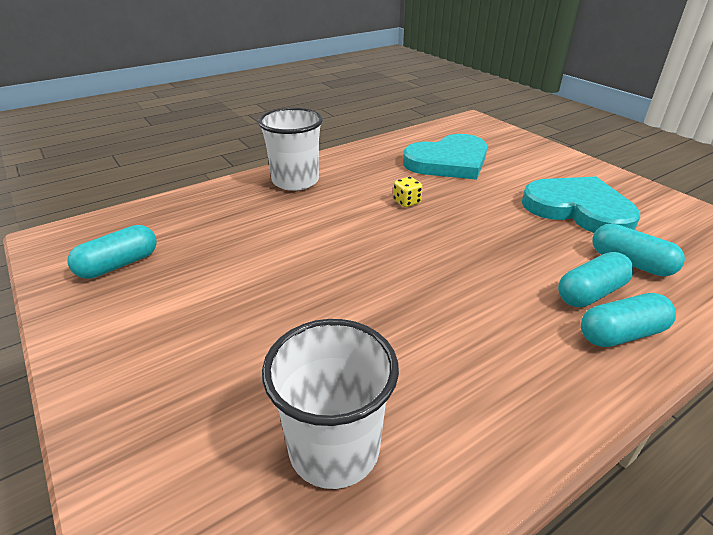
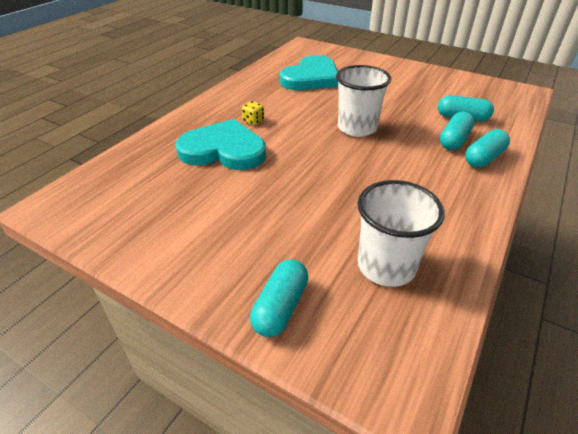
camera: 25 degrees left, 5 degrees up
turquoise capsule [68,225,156,279] -> turquoise capsule moved to [250,259,308,337]
white cup [258,108,323,191] -> white cup moved to [336,65,391,137]
yellow dice [393,177,423,207] -> yellow dice moved to [242,101,264,125]
turquoise heart [522,177,640,233] -> turquoise heart moved to [175,119,266,170]

